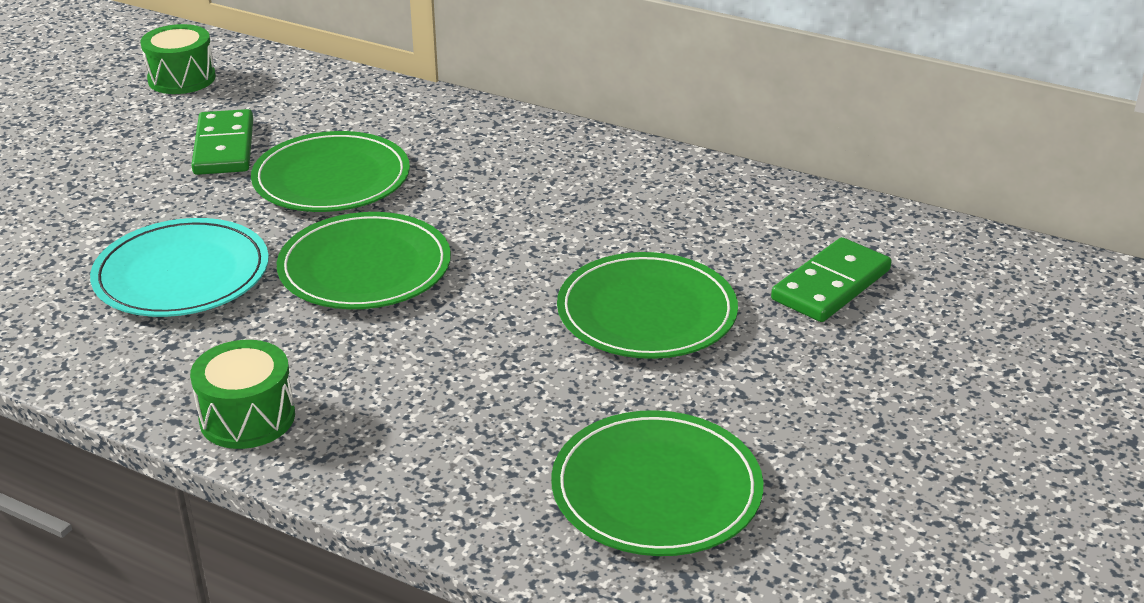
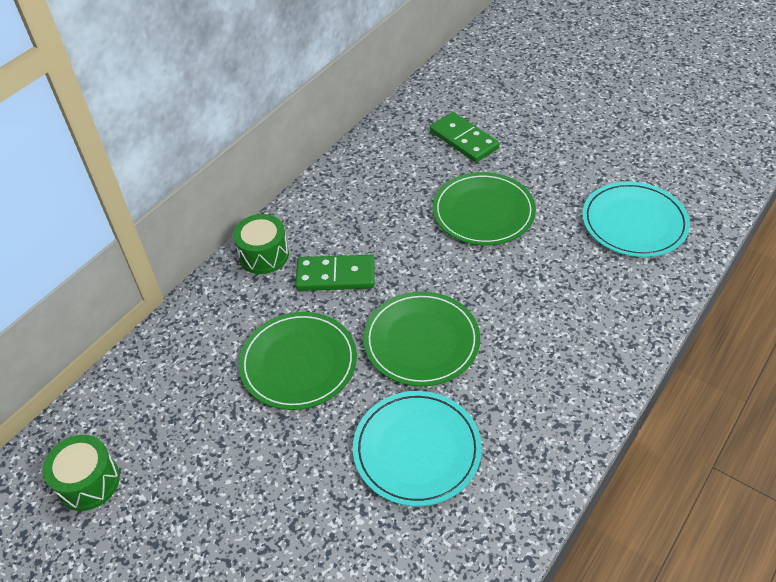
camera: 80 degrees left, 15 degrees up
green drum [190,340,295,449] -> green drum moved to [233,214,289,274]
green domino [191,109,253,175] -> green domino moved to [295,255,375,291]
green plate [551,410,763,556] -> turquoise plate [582,181,690,257]

